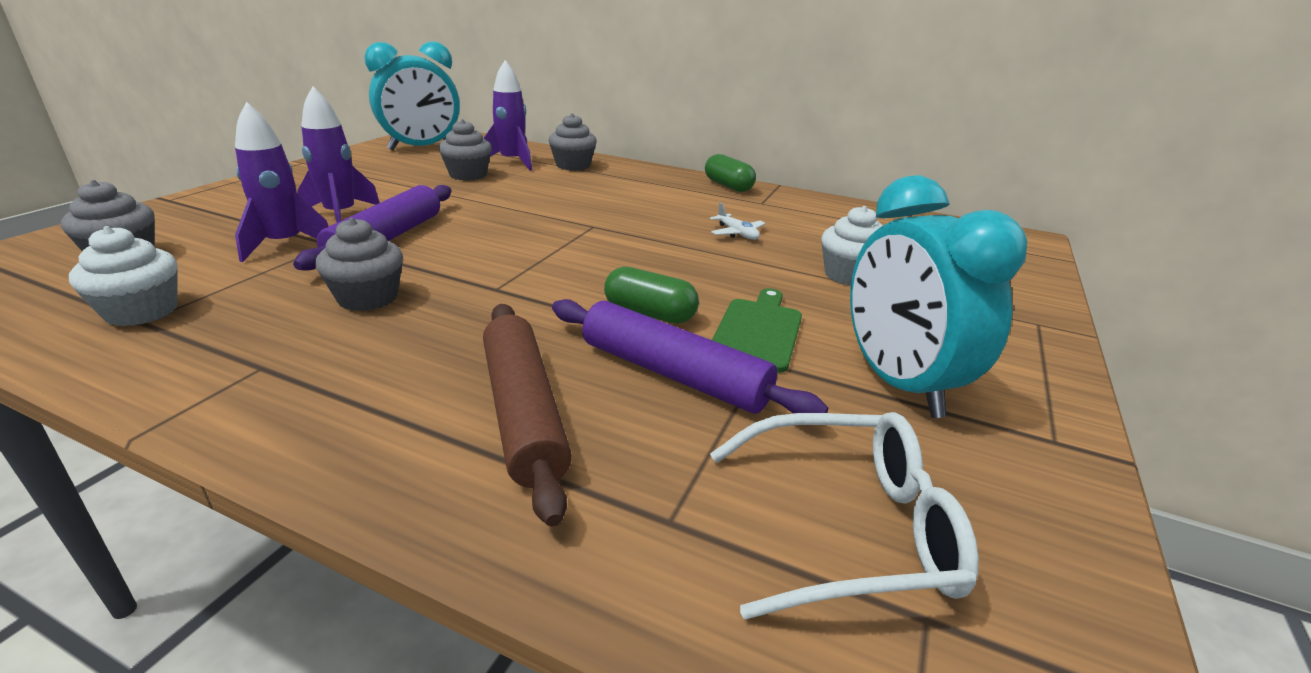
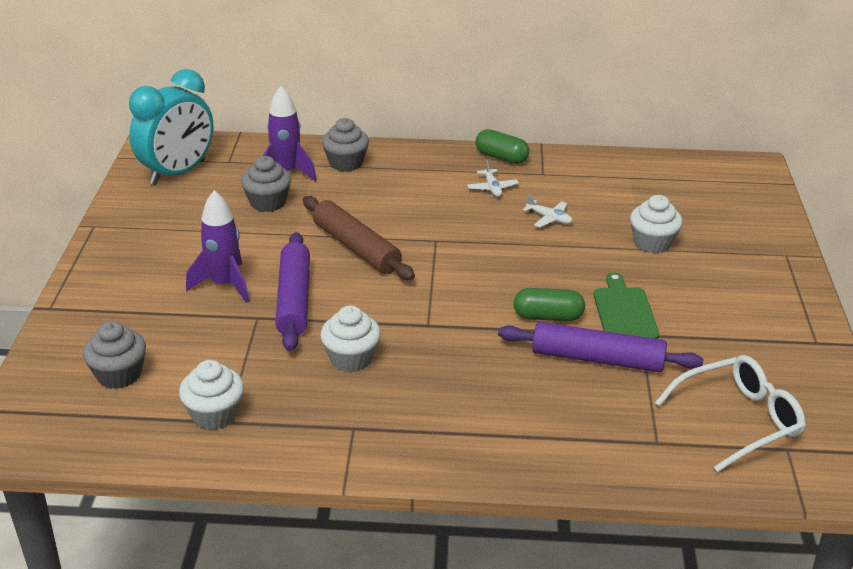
camera: 20 degrees left, 5 degrees up
purple rocket [235,102,329,262] -> none
grey cupcake [316,218,403,311] -> white cupcake [320,306,381,372]
brown rolling pin [483,304,572,527] -> brown rolling pin moved to [303,196,415,280]
turquoise clock [850,175,1027,418] -> none
none -> white plane [467,160,519,197]

